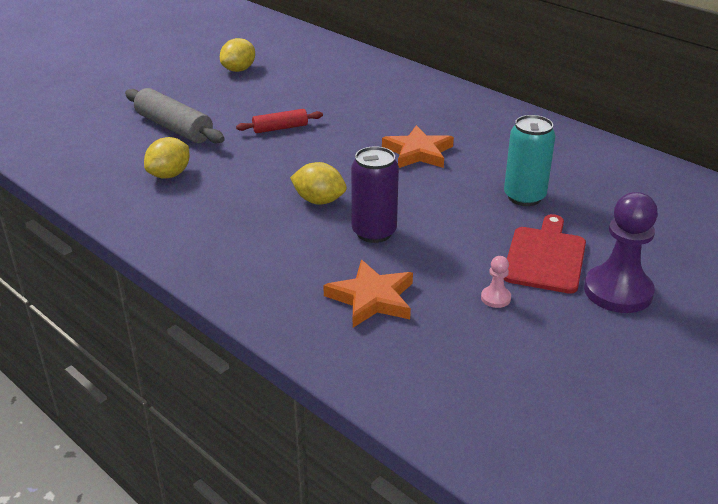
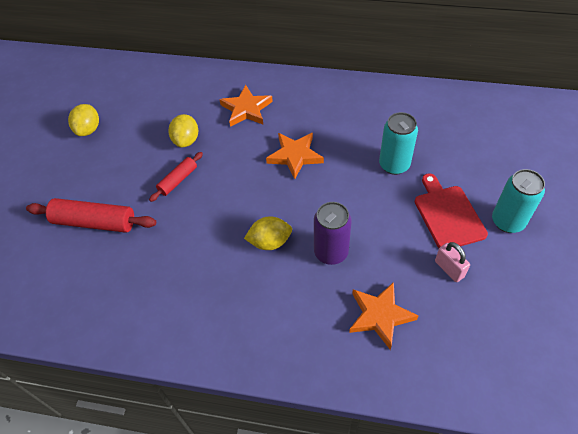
camera: 30 degrees left, 20 degrees up
grey rolling pin [125,88,225,144] -> red rolling pin [26,198,156,233]
yellow lemon [144,137,190,179] -> yellow lemon moved to [168,114,198,148]
pink pawn [481,256,511,308] -> pink padlock [435,242,470,282]
purple pawn [584,192,658,313] -> turquoise can [492,169,545,233]
none -> orange star [219,85,273,127]

